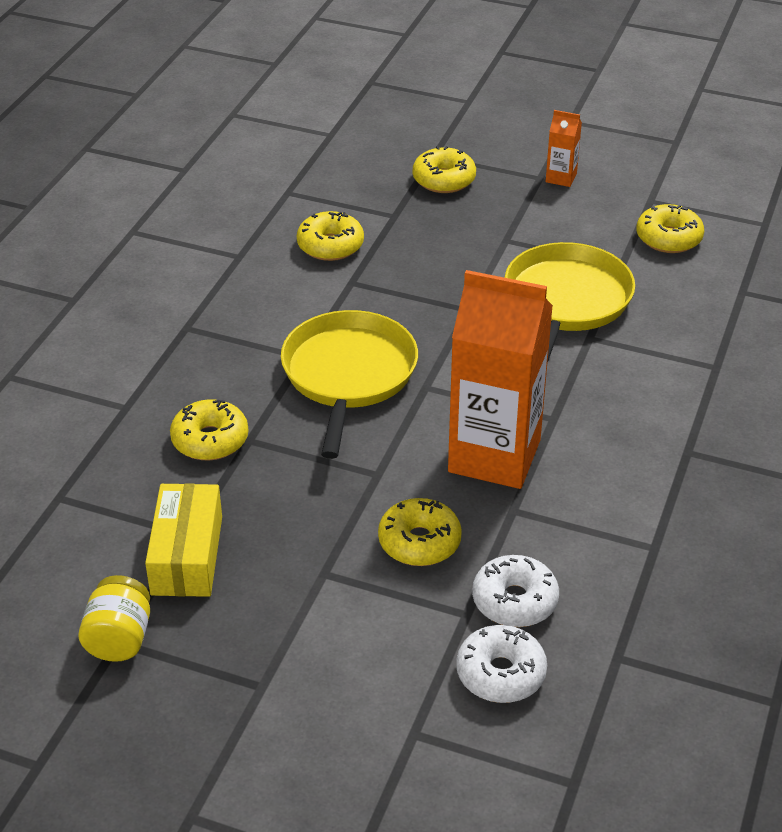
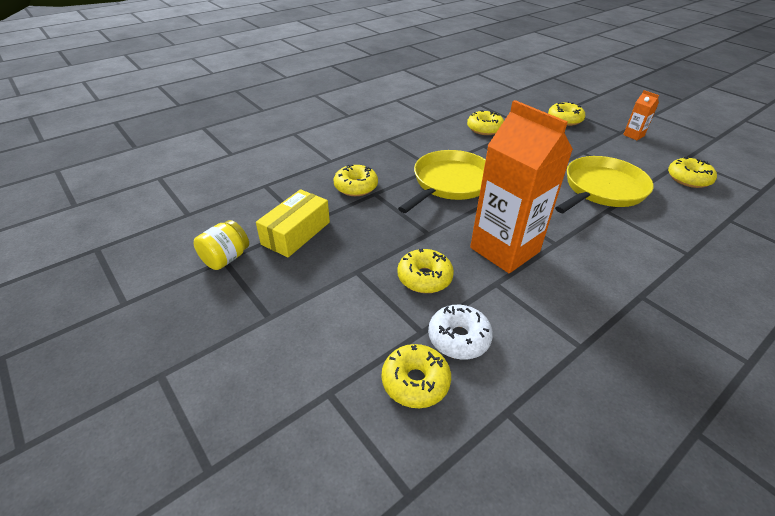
camera: 30 degrees right, 0 degrees up
white donut [456,625,547,703] -> yellow donut [382,344,451,408]

